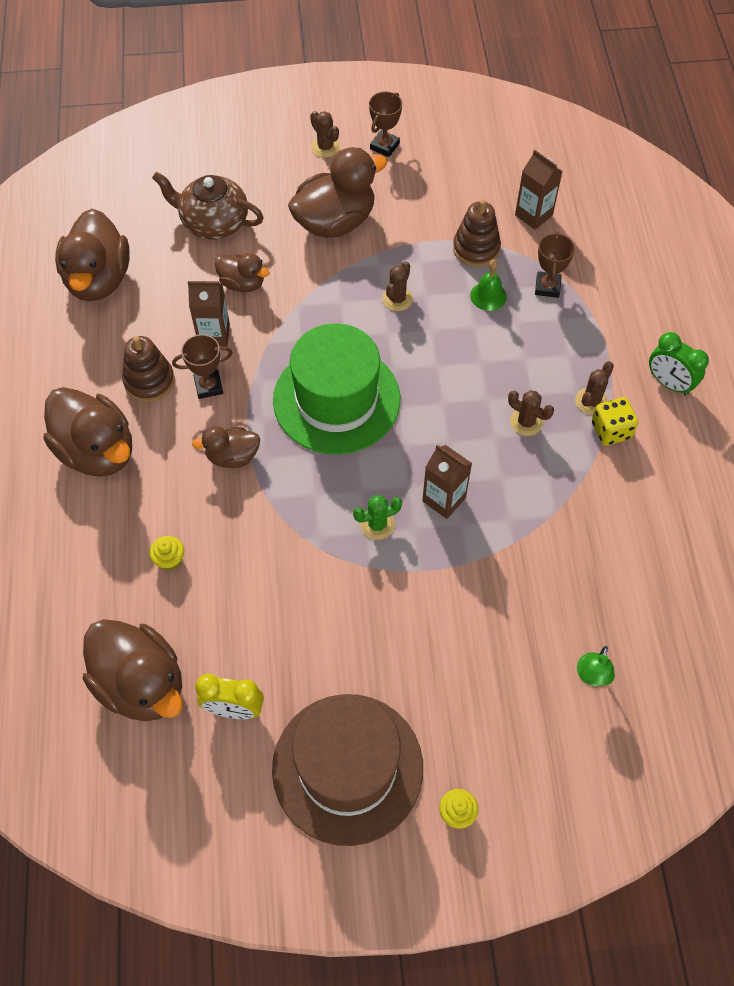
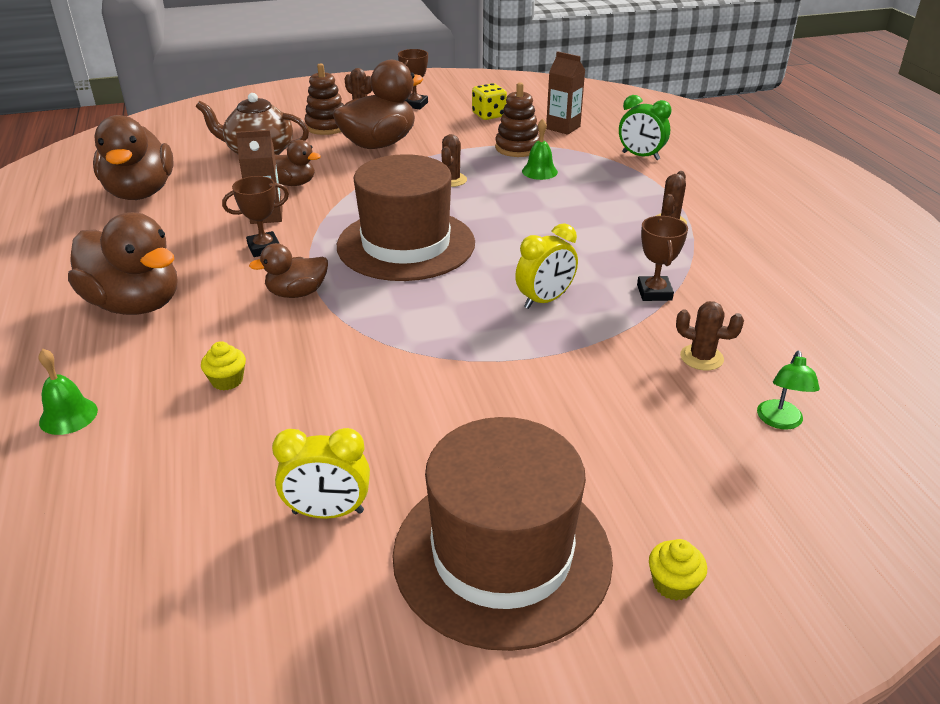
camera: 10 degrees left, 25 degrees down
brown duck [83,619,183,721] -> none
brown stacking toy [122,336,175,402] -> brown stacking toy moved to [304,63,344,135]
green hat [273,323,400,454] -> brown hat [337,154,475,281]
green cactus [353,495,402,540] -> none
brown carton [422,445,472,519] -> yellow clock [515,223,578,309]
brown cactus [508,390,554,436] -> brown cactus moved to [676,301,744,370]
brown trophy [535,232,575,298] -> brown trophy moved to [637,216,688,301]
yellow dice [592,397,638,446] -> yellow dice moved to [472,83,507,120]
green clock [649,332,709,395] -> green clock moved to [619,95,672,160]
none -> green bell [39,349,98,435]

